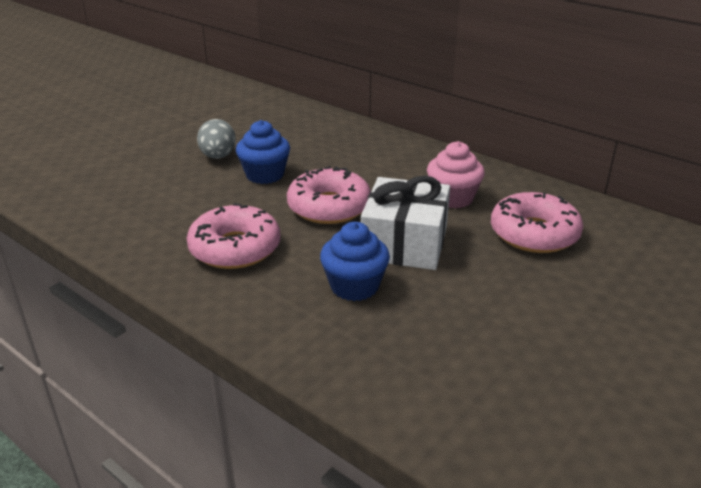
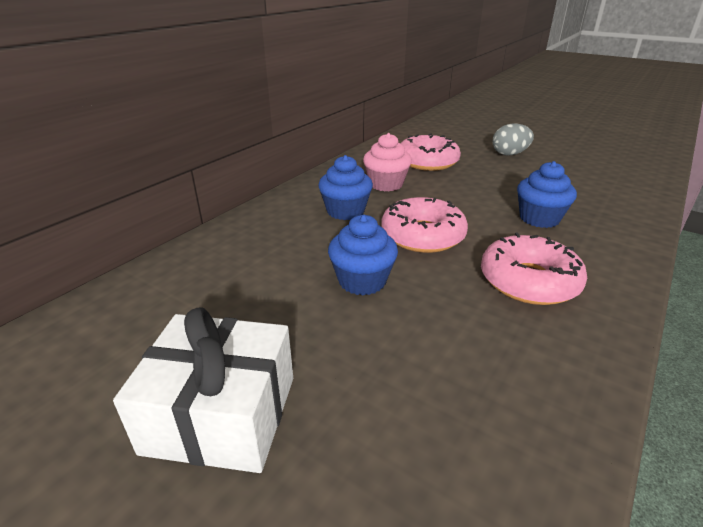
camera: 95 degrees left, 0 degrees up
grey egg [197,119,236,159] -> grey egg moved to [493,123,534,156]
white gift [361,176,450,270] -> white gift moved to [113,307,293,473]
none -> blue cupcake [318,155,373,220]

